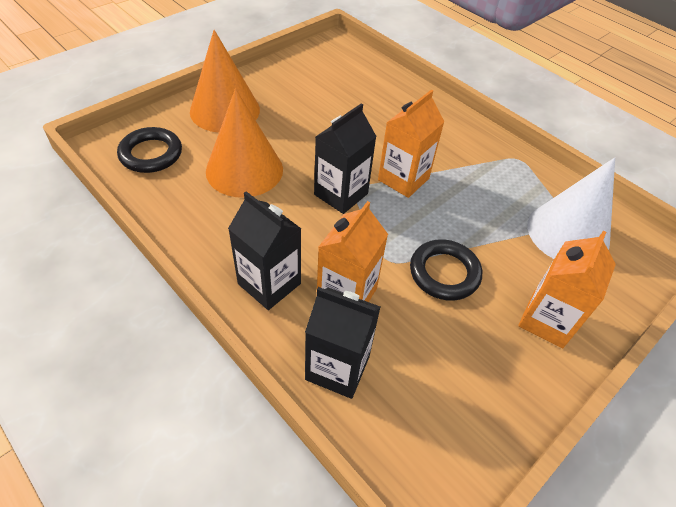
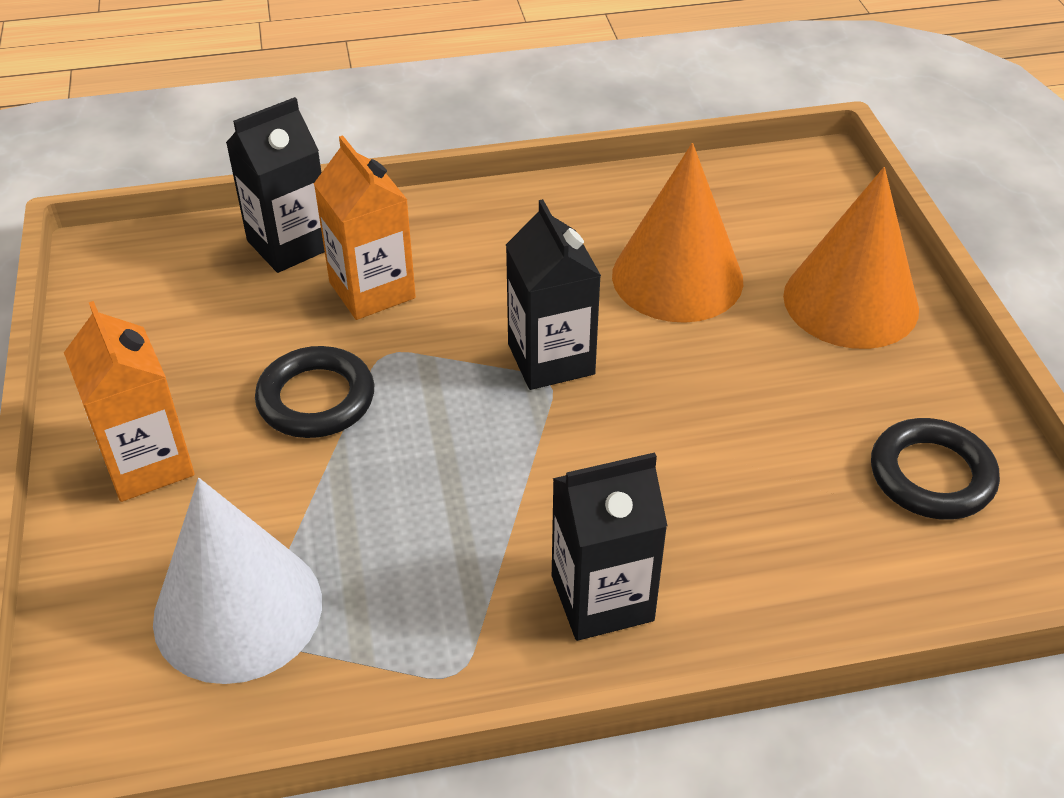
camera: 125 degrees right, 5 degrees down
black ring [117,127,182,173] -> black ring moved to [871,418,1000,520]
black carton [228,191,301,310] -> black carton moved to [552,452,667,641]
orange carton [378,90,445,198] -> none

